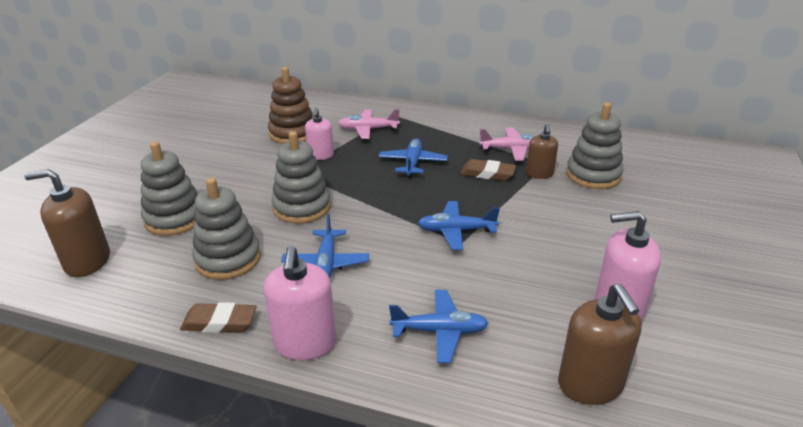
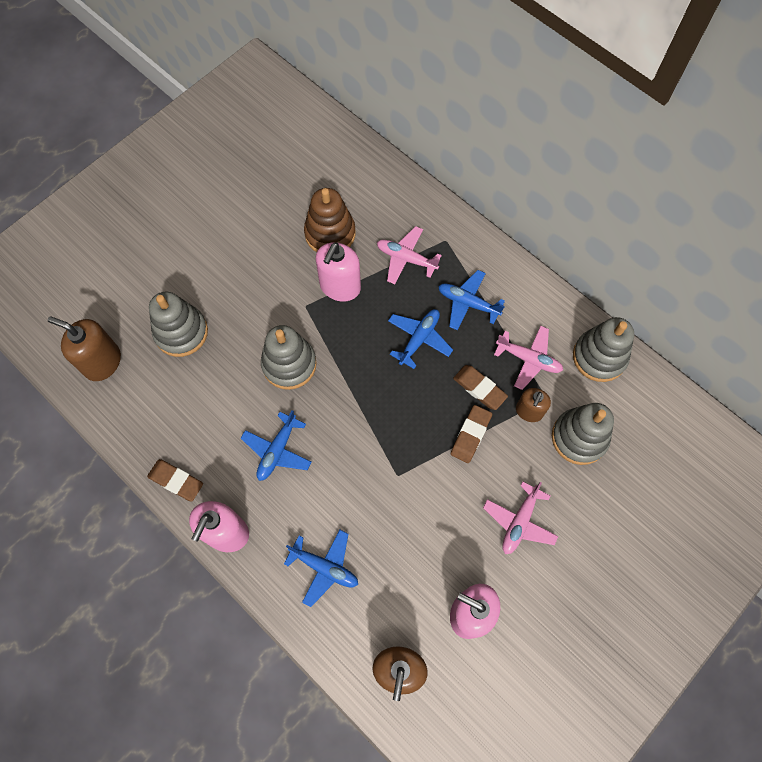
camera: 25 degrees right, 35 degrees up
grey stacking toy [192,178,261,280] -> grey stacking toy moved to [573,317,634,382]
pink soap dispenser [305,108,334,160] -> pink soap dispenser [316,242,361,302], size x1.58
blue plane [418,201,500,250] -> blue plane moved to [438,270,505,330]
none -> brown eraser [451,405,492,463]
none -> pink plane [483,481,558,554]

